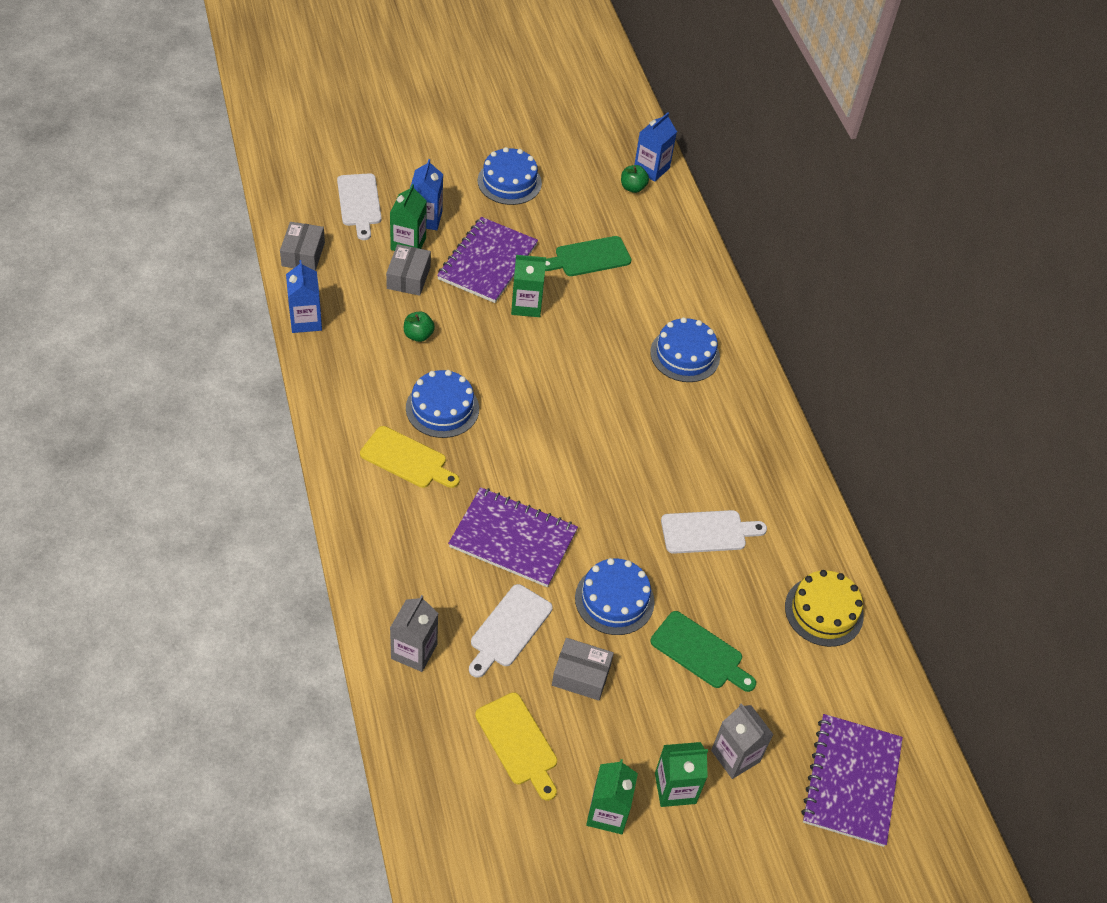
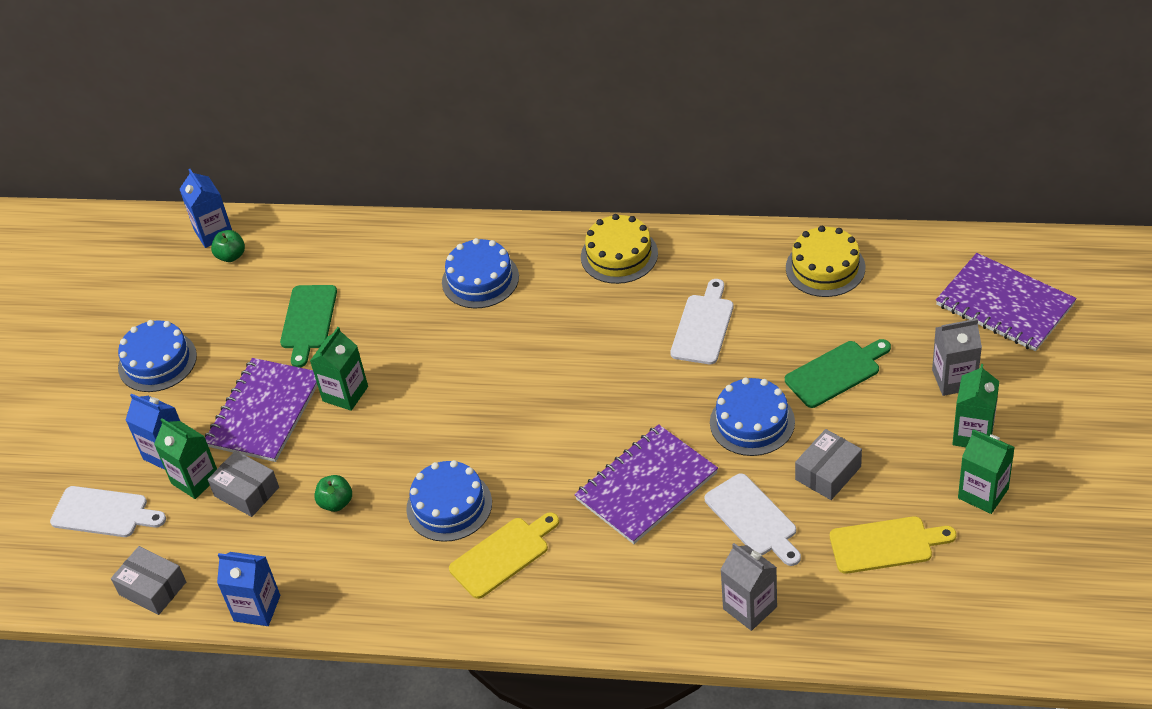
camera: 55 degrees left, 5 degrees down
purple notebook [437,217,538,303] -> purple notebook turned 60 degrees clockwise [205,358,318,462]
none -> yellow cake [581,214,658,284]

